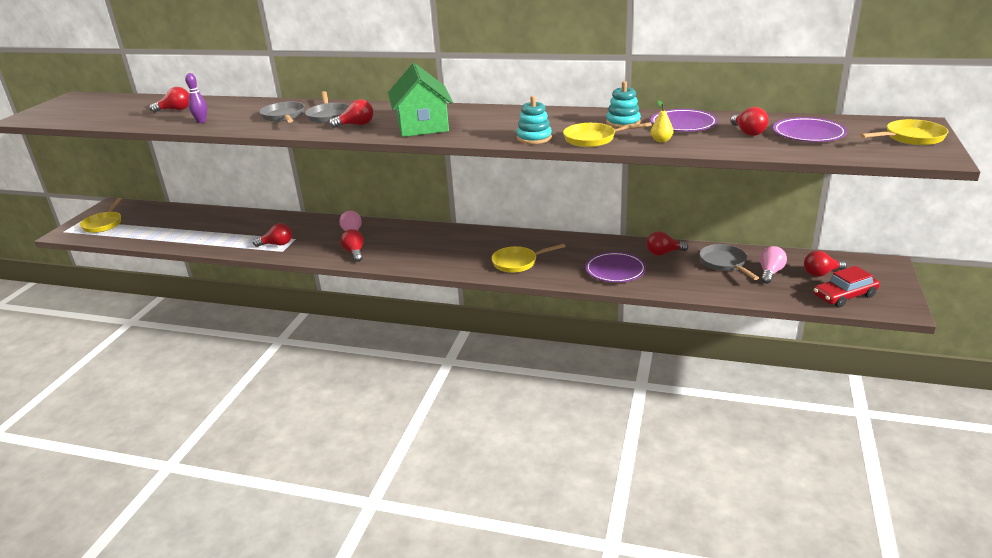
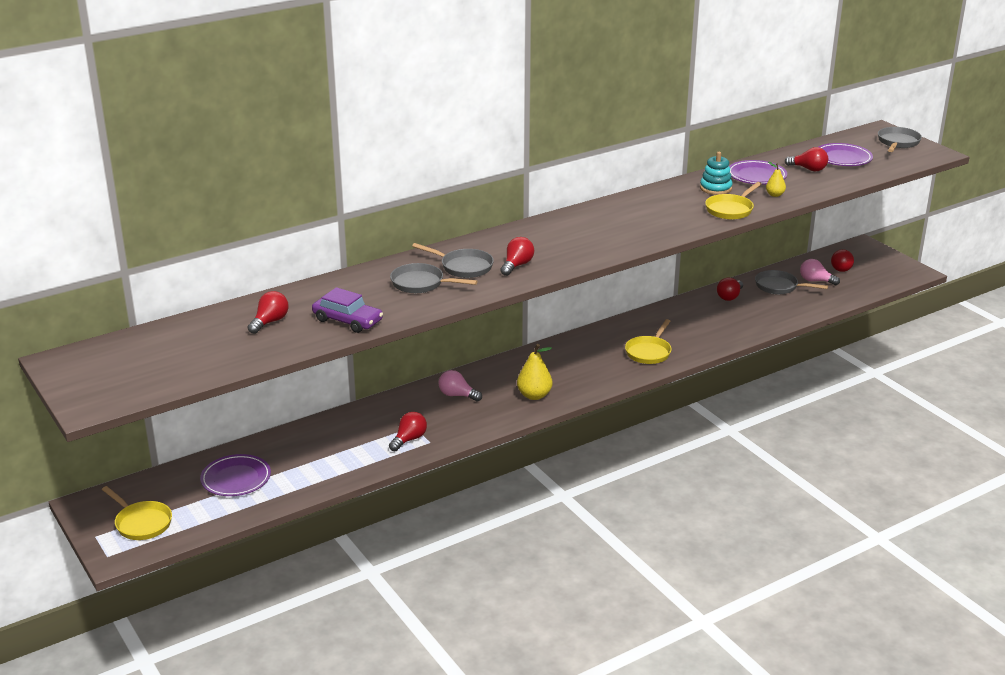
camera: 50 degrees left, 0 degrees up
purple bowling pin [185,73,207,123] -> purple car [312,287,383,333]
red light bulb [340,229,364,262] -> none
green house [388,63,453,137] -> none
turquoise stacking toy [517,96,552,144] -> none
purple plate [585,252,646,283] -> purple plate moved to [200,454,271,496]
pink light bulb [760,246,787,284] -> pink light bulb turned 45 degrees counterclockwise [800,259,840,285]
red car [813,266,880,307] -> none
yellow pan [860,119,948,145] -> grey pan [878,127,922,152]
none -> yellow pear [517,344,552,400]

